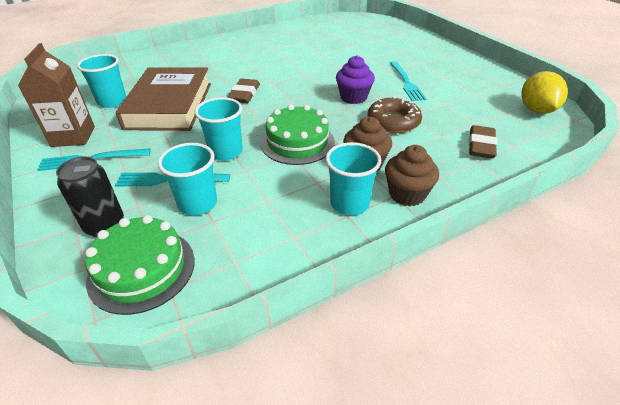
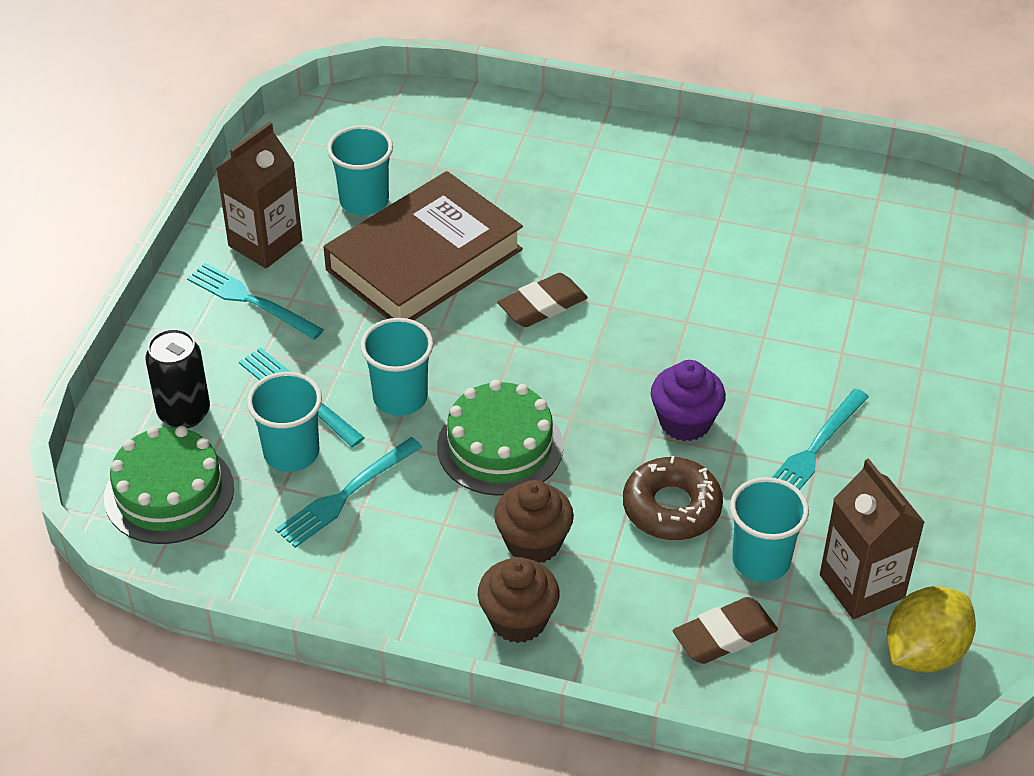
camera: 45 degrees right, 5 degrees up
turquoise cup [325,142,381,215] -> turquoise cup moved to [730,477,809,582]
none -> turquoise fork [275,437,422,548]
none -> brown carton [820,458,925,619]

